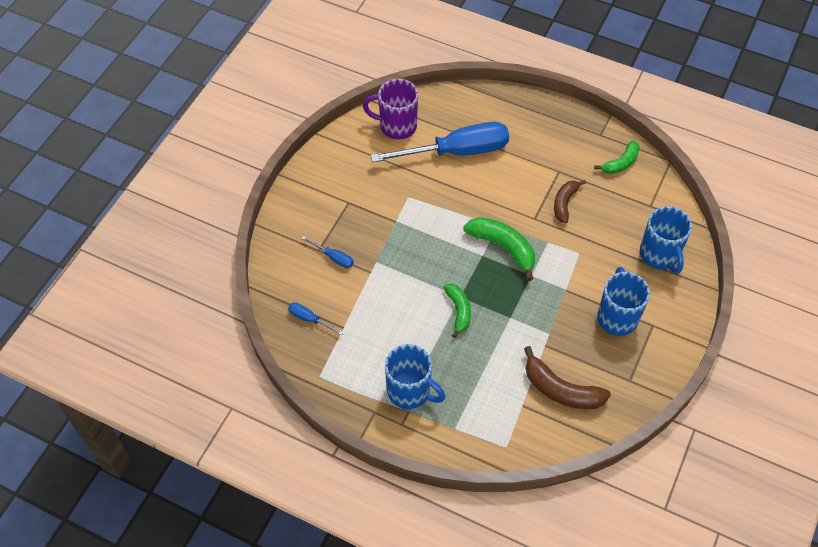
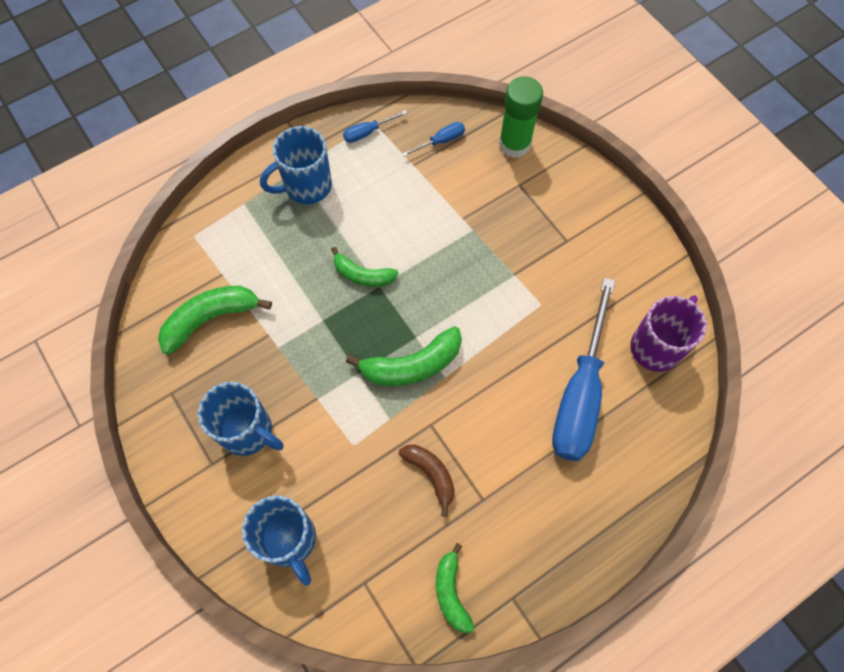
camera: 120 degrees right, 10 degrees up
blue screwdriver [302,236,354,268] -> blue screwdriver moved to [343,110,407,143]
brown banana [524,346,611,409] -> green banana [158,285,272,355]
blue mug [640,206,692,274] -> blue mug turned 135 degrees counterclockwise [242,496,316,586]
none -> green glue stick [499,76,543,158]

